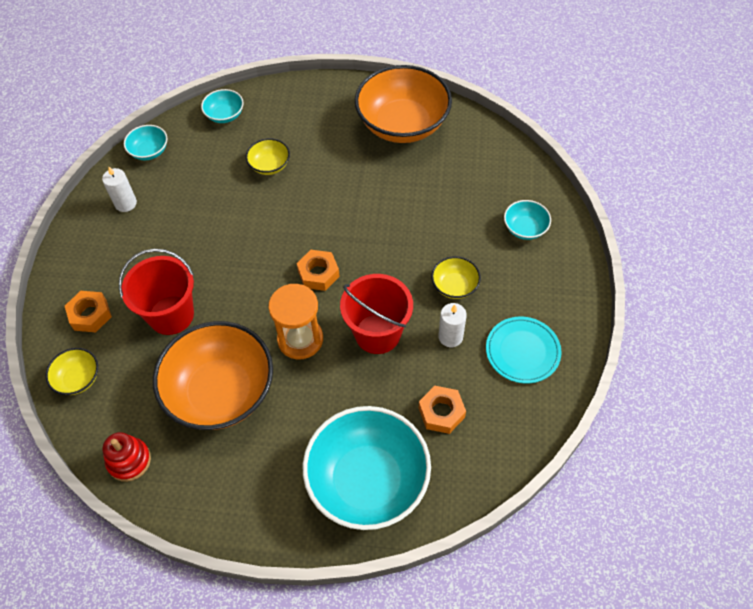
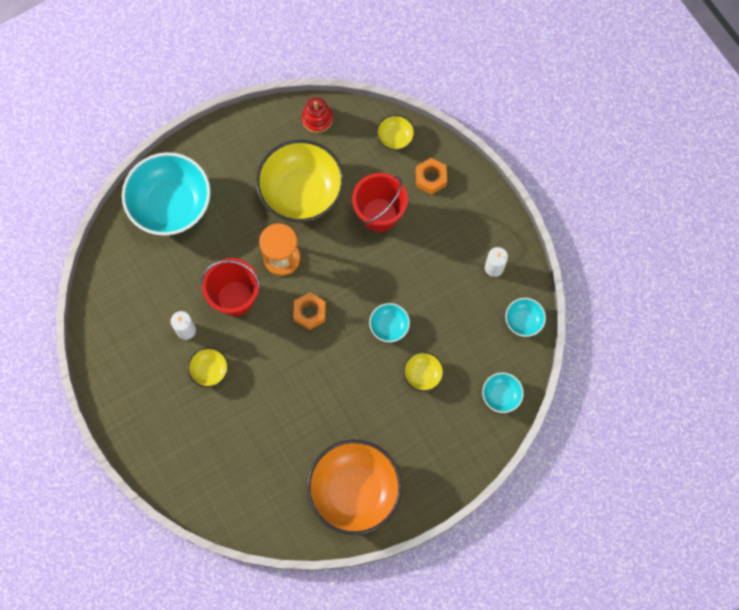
camera: 140 degrees right, 15 degrees up
orange bowl [153,321,273,430] -> yellow bowl [256,140,344,222]
orange nut [419,386,466,434] -> none
turquoise plate [486,317,562,383] -> none
turquoise bowl [504,200,551,240] -> turquoise bowl moved to [369,303,410,342]

